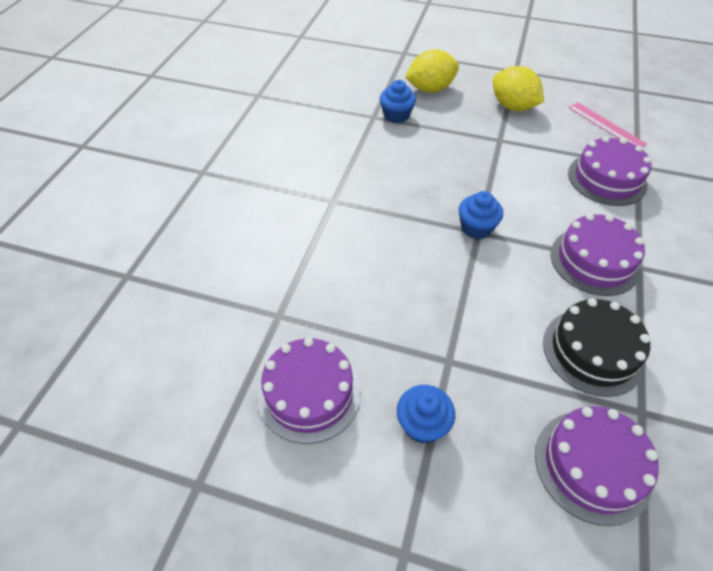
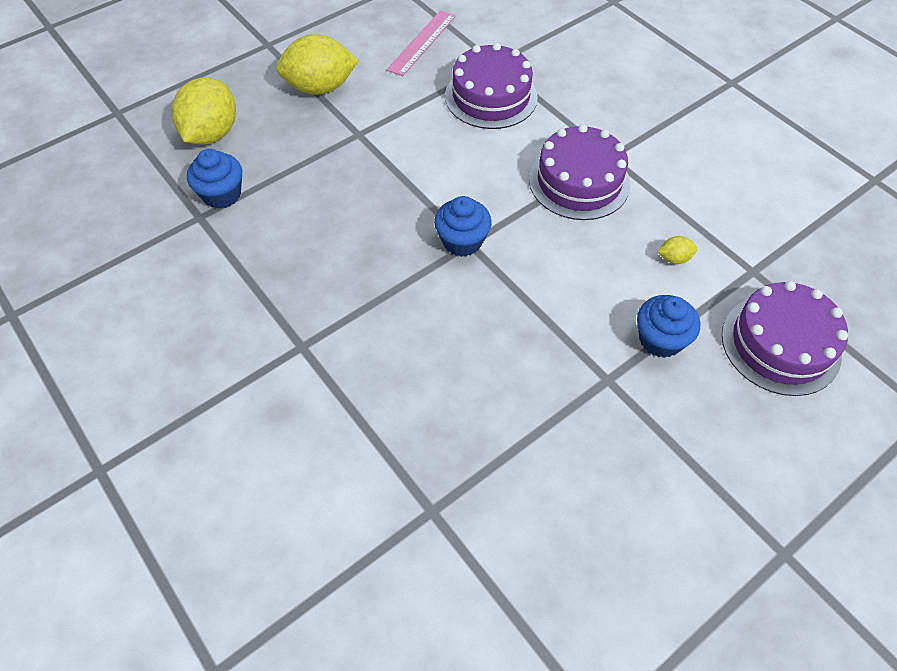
camera: 55 degrees left, 5 degrees up
purple cake [257,338,361,444] -> none
blue cupcake [397,385,455,444] -> blue cupcake moved to [637,295,700,358]
black cake [543,298,650,397] -> yellow lemon [657,236,697,264]
pink ruler [568,102,647,147] -> pink ruler turned 60 degrees counterclockwise [387,10,456,76]

